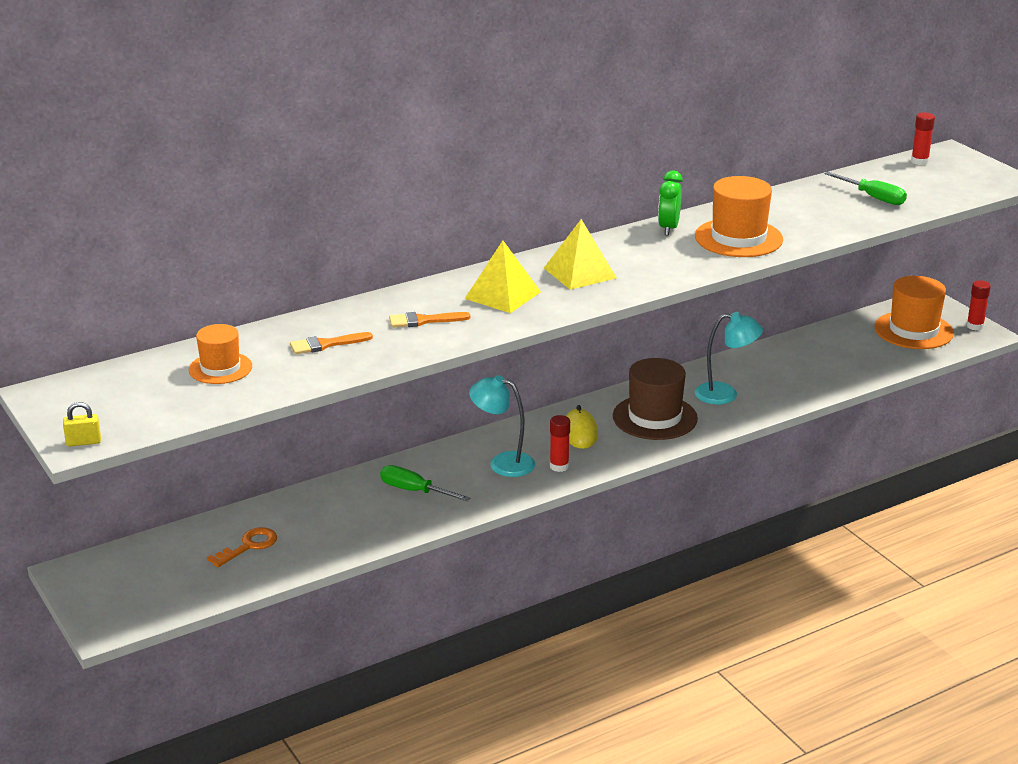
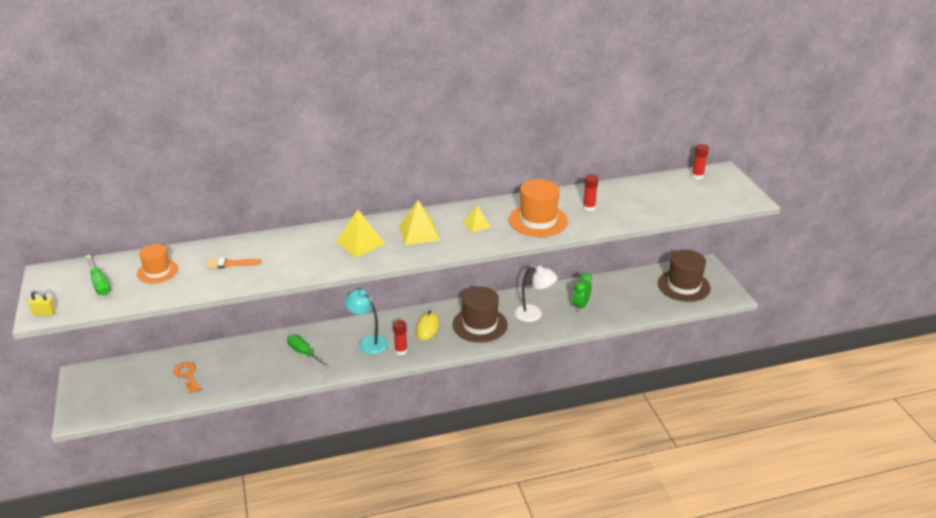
camera: 15 degrees right, 5 degrees up
orange key [207,527,277,567] -> orange key turned 90 degrees counterclockwise [174,362,201,393]
orange brush [389,312,470,328] -> none
green clock [658,171,683,236] -> green clock moved to [572,273,592,312]
turquoise lamp [695,312,763,405] -> white lamp [514,265,557,322]
green screwdriver [825,172,907,205] -> green screwdriver moved to [86,255,111,295]
orange hat [874,276,954,349] -> brown hat [658,250,711,302]
red glue stick [966,280,991,331] -> red glue stick moved to [583,174,599,211]
none -> yellow pyramid [463,206,491,233]

